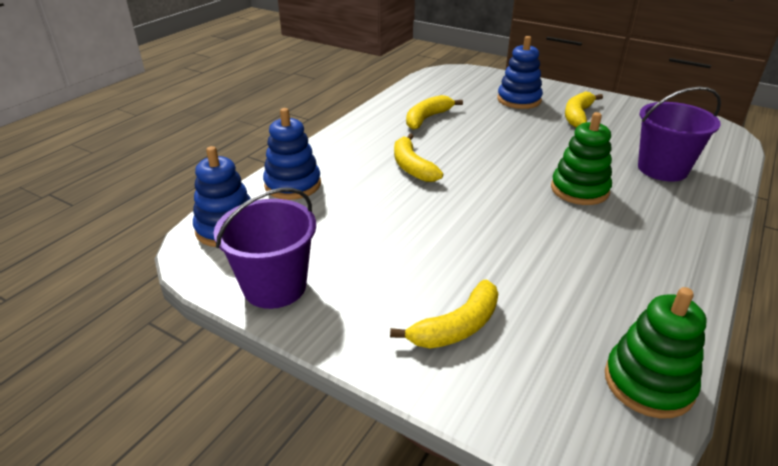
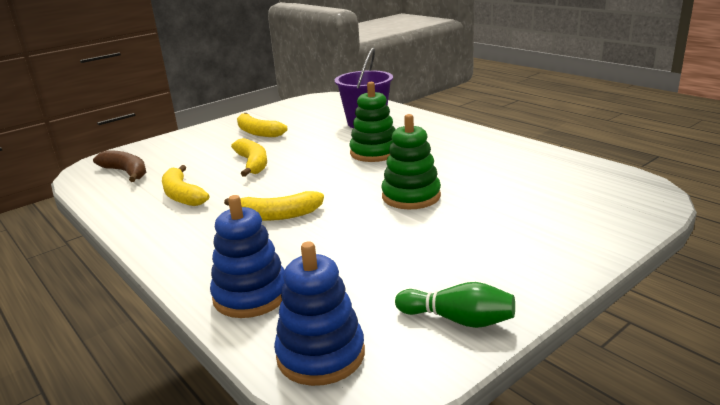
camera: 70 degrees left, 10 degrees down
purple bucket [214,188,316,309] -> green bowling pin [395,282,515,328]
yellow banana [390,280,498,349] -> yellow banana moved to [231,138,267,177]
blue stacking toy [497,36,543,109] -> none
green stacking toy [605,287,706,418] -> green stacking toy moved to [382,114,441,209]
none -> brown banana [93,150,146,182]

